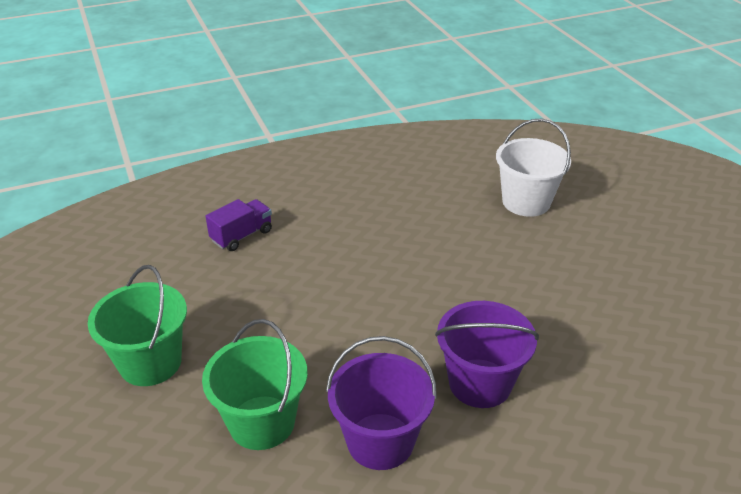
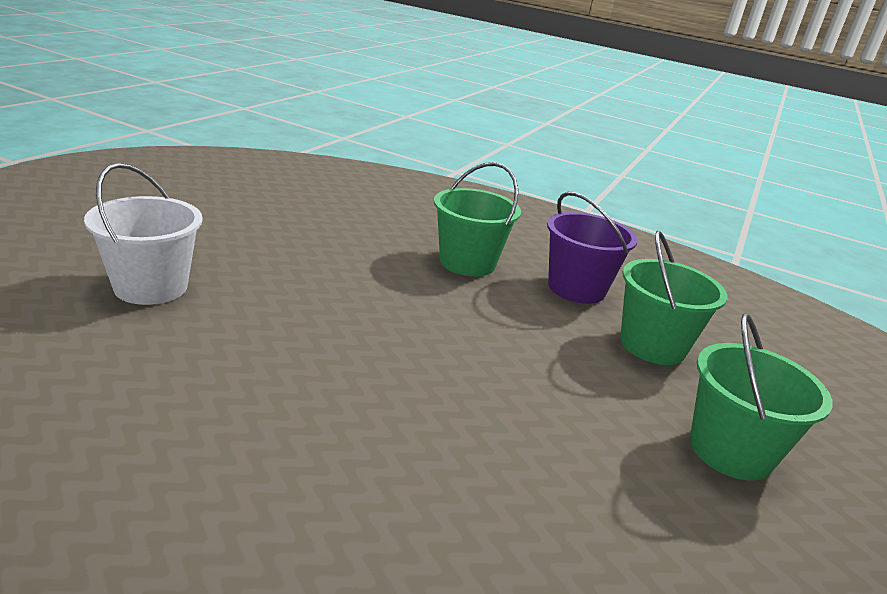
camera: 135 degrees left, 10 degrees down
purple truck [205,199,272,251] -> none
purple bucket [435,301,539,408] -> green bucket [434,162,521,276]

